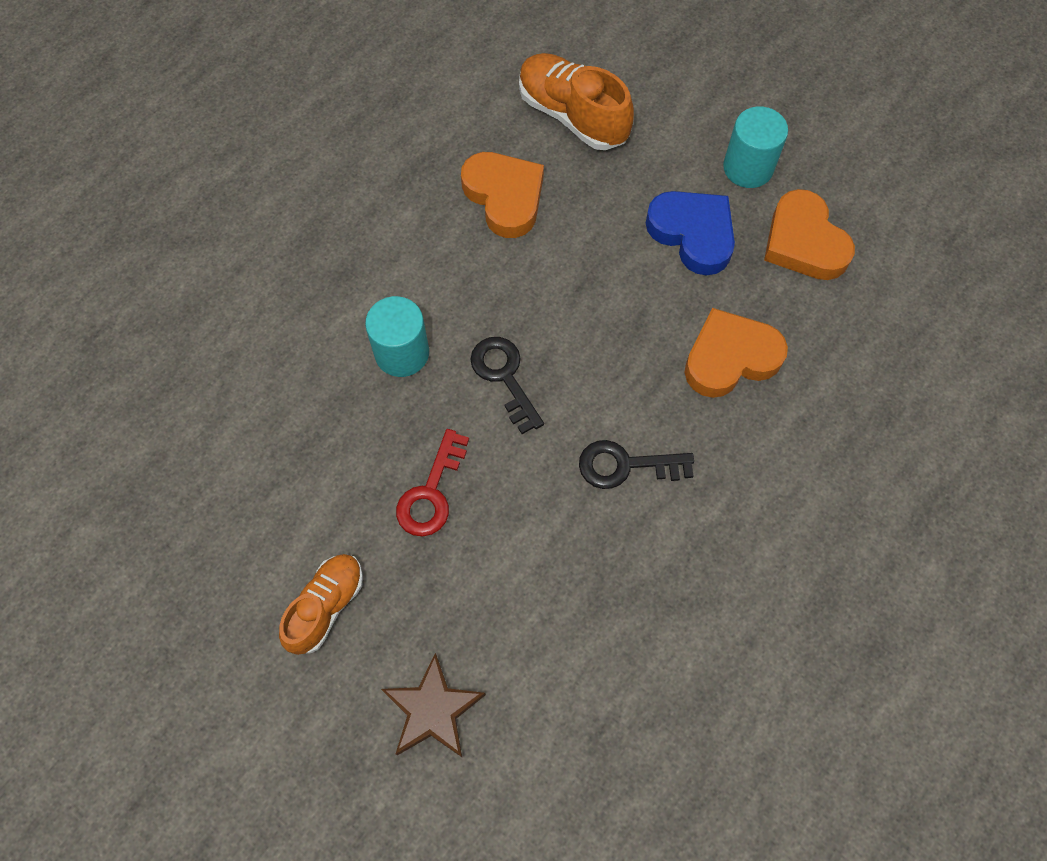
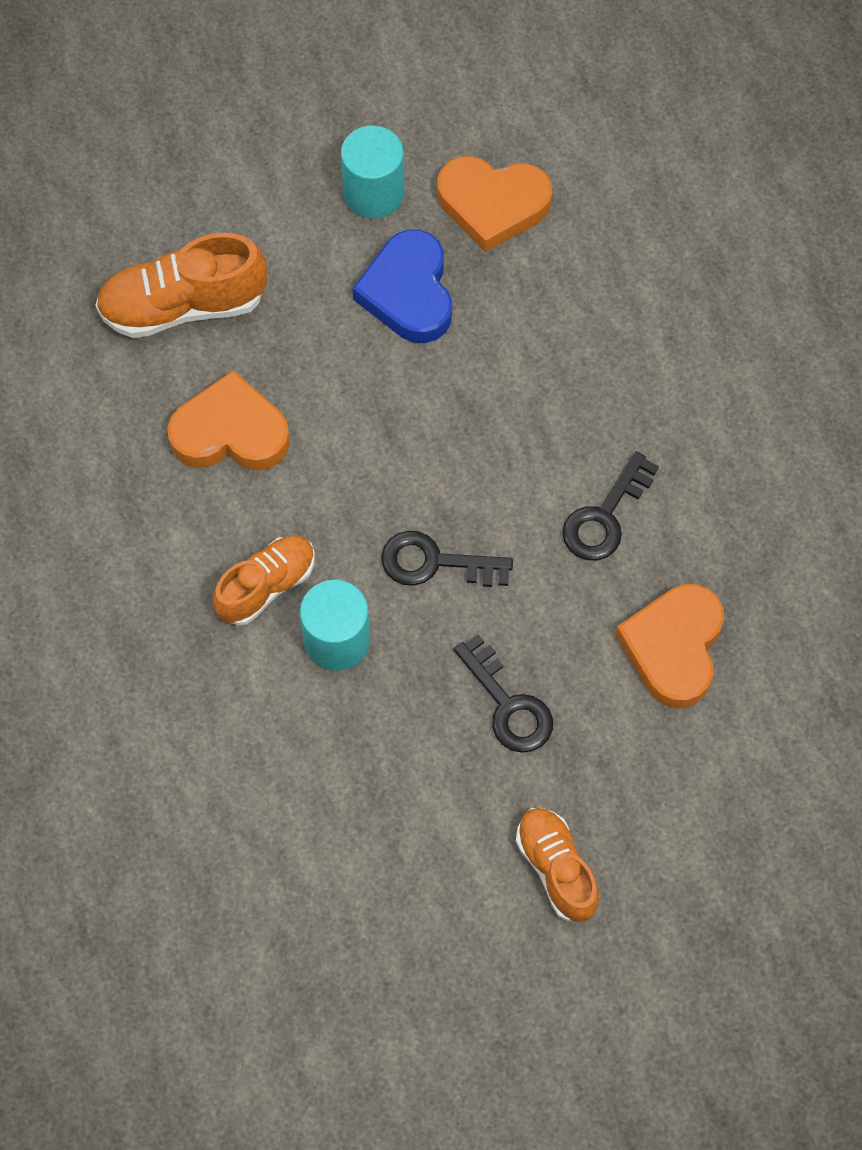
camera: 55 degrees left, 0 degrees up
brown star [381,653,486,757] -> none
red key [396,429,469,536] -> black key [454,634,553,753]
blue heart [646,191,735,276] -> blue heart turned 90 degrees counterclockwise [352,229,452,343]
orange heart [685,308,788,398] -> orange heart moved to [615,584,724,708]
none -> orange shoe [213,535,315,625]

